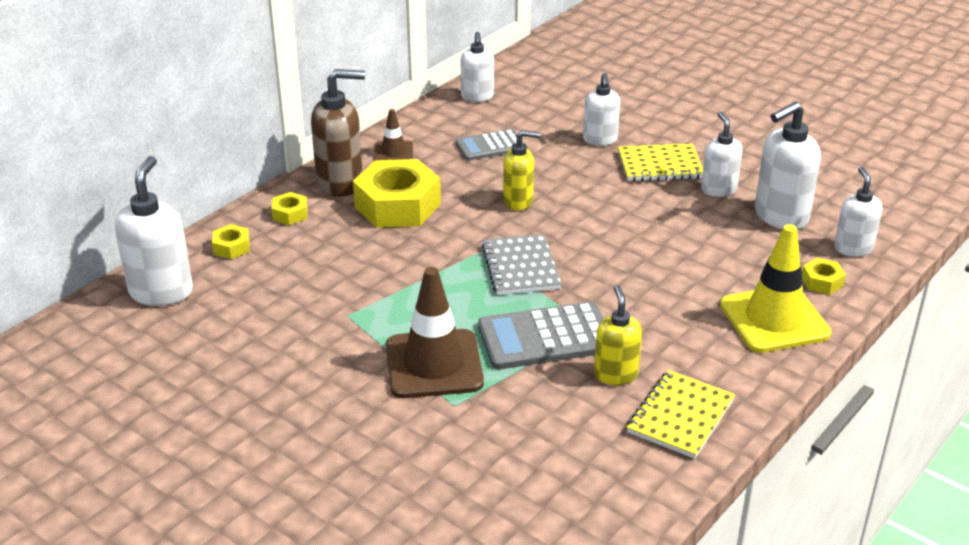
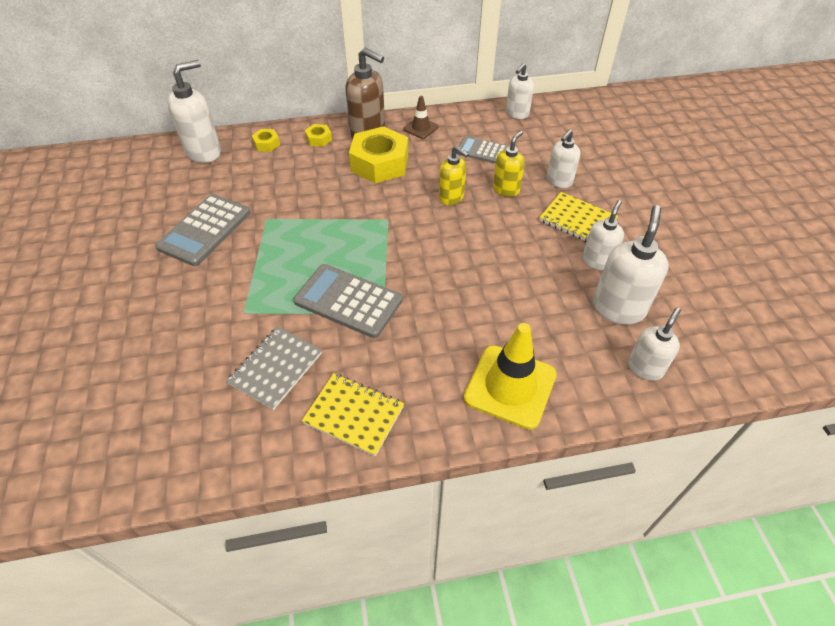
camera: 40 degrees right, 15 degrees up
brown traffic cone [386,267,484,398] -> none
grey notebook [482,234,561,295] -> grey notebook moved to [227,326,322,410]
yellow soap dispenser [594,285,642,385] -> yellow soap dispenser moved to [493,131,525,197]
yellow notebook [627,370,735,459] -> yellow notebook turned 45 degrees clockwise [302,373,404,457]
white soap dispenser [755,102,821,230] -> white soap dispenser turned 105 degrees clockwise [593,205,669,325]
yellow nut [802,258,846,295] -> none
none -> grey calculator [155,194,250,266]

